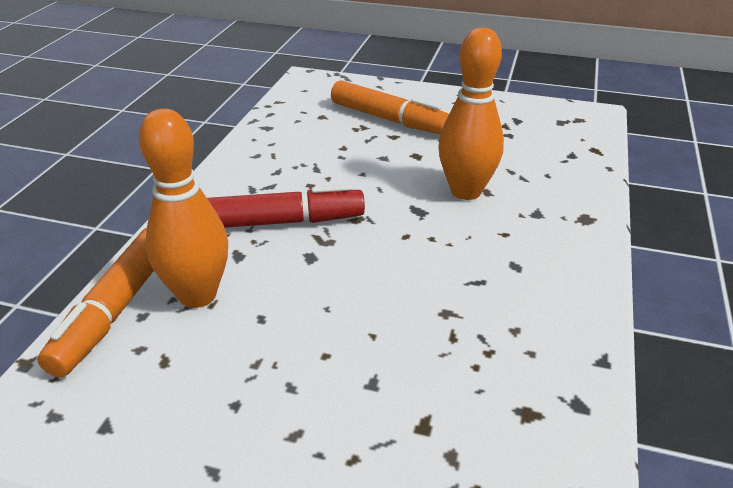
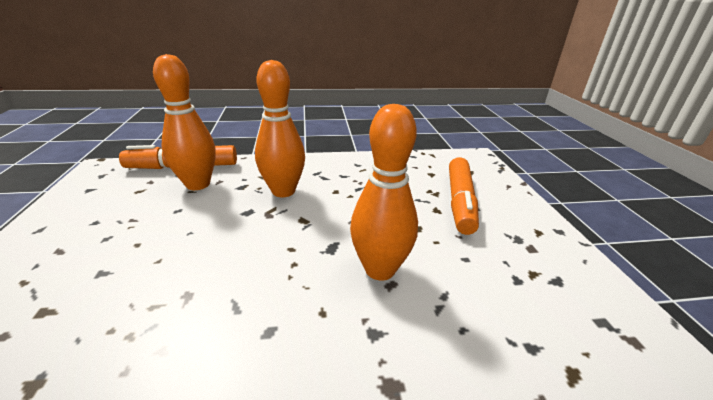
camera: 65 degrees right, 5 degrees down
red marker [207,185,365,228] -> orange bowling pin [255,60,305,197]

